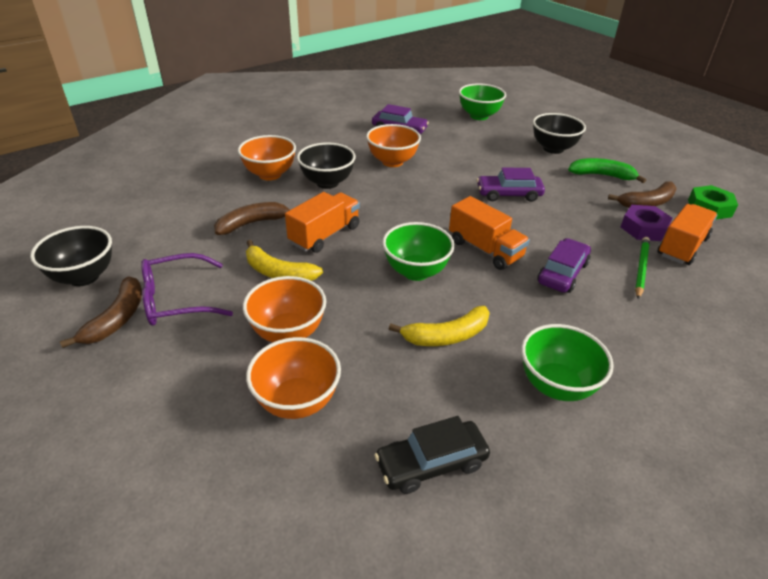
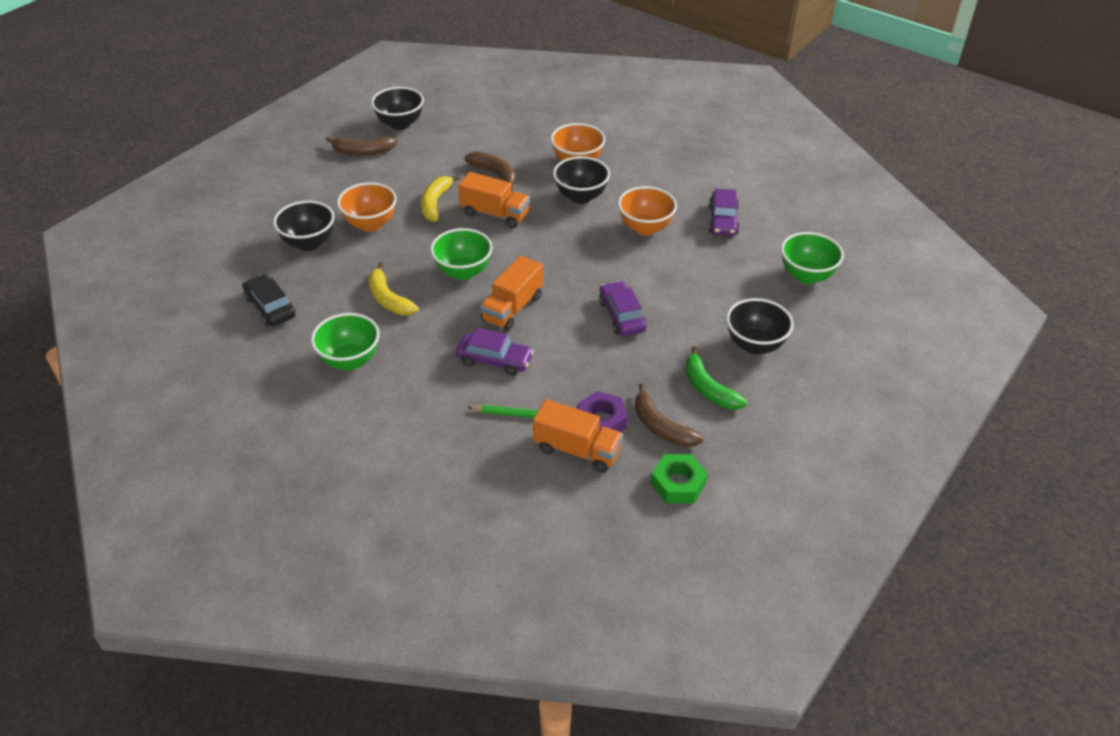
camera: 75 degrees right, 5 degrees up
purple glasses [141,253,233,326] -> none
orange bowl [246,337,341,419] -> black bowl [273,201,334,251]
green banana [568,158,646,183] -> green banana turned 150 degrees clockwise [685,346,747,409]

